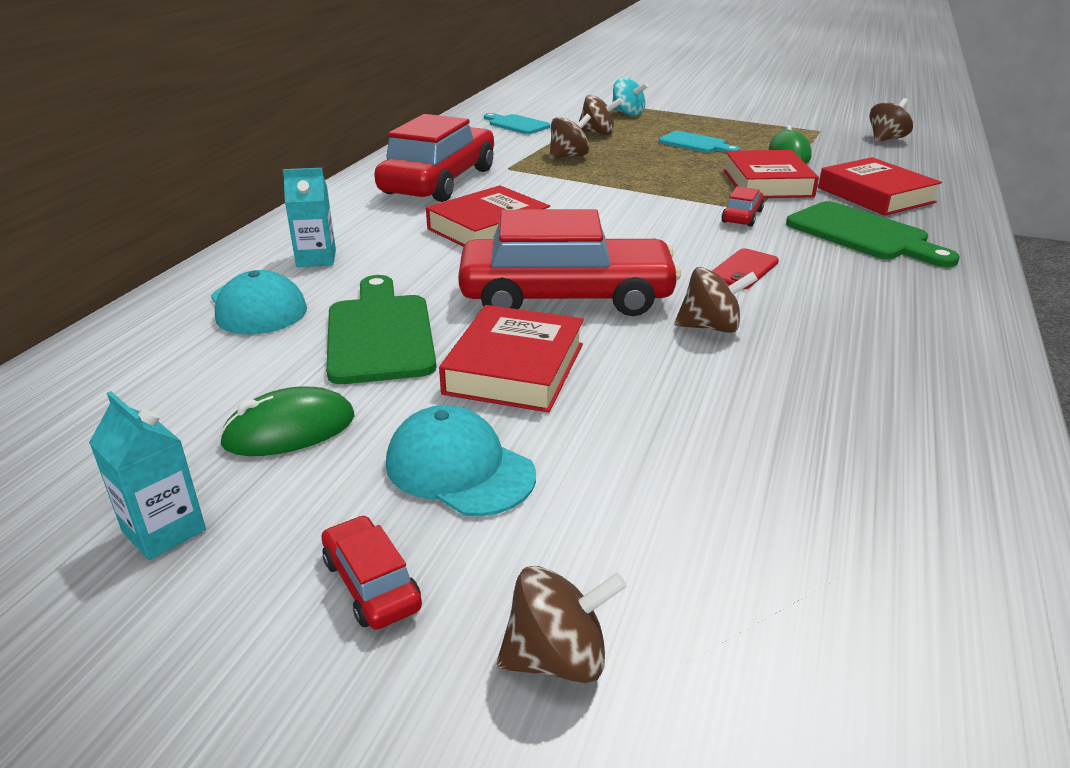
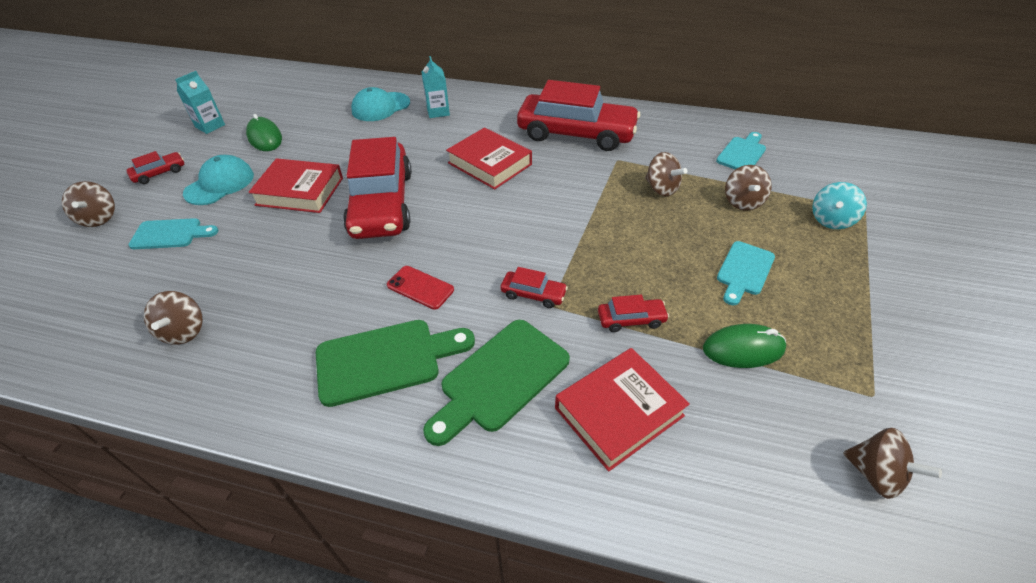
camera: 85 degrees right, 15 degrees up
green cutting board [326,275,436,384] -> green cutting board moved to [316,320,475,407]
brown spinning top [675,267,758,333] -> brown spinning top moved to [144,291,203,345]
red book [723,150,819,198] -> red car [598,295,669,332]
none -> turquoise cutting board [129,218,218,249]

